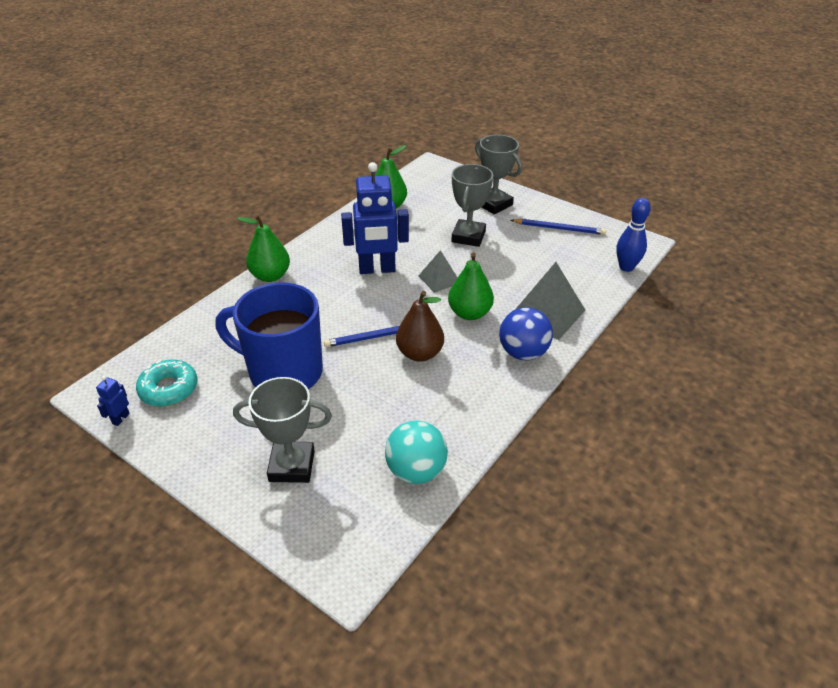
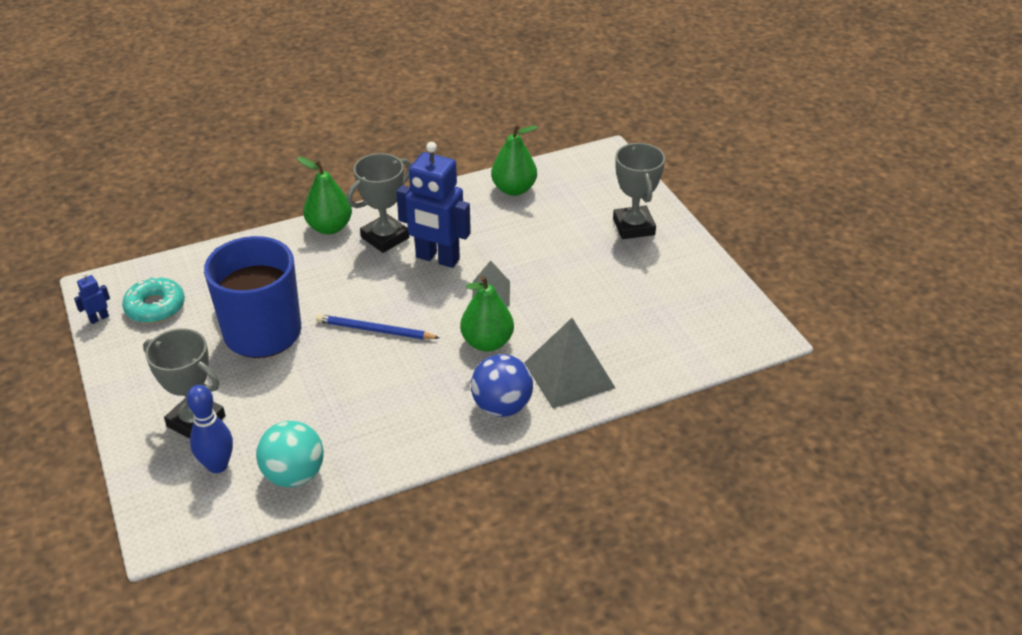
camera: 30 degrees right, 0 degrees up
brown pear [396,291,444,362] -> none
grey trophy [451,164,493,247] -> grey trophy moved to [347,153,411,253]
blue pencil [511,219,606,235] -> none
blue bowling pin [616,198,651,272] -> blue bowling pin moved to [187,385,233,473]

